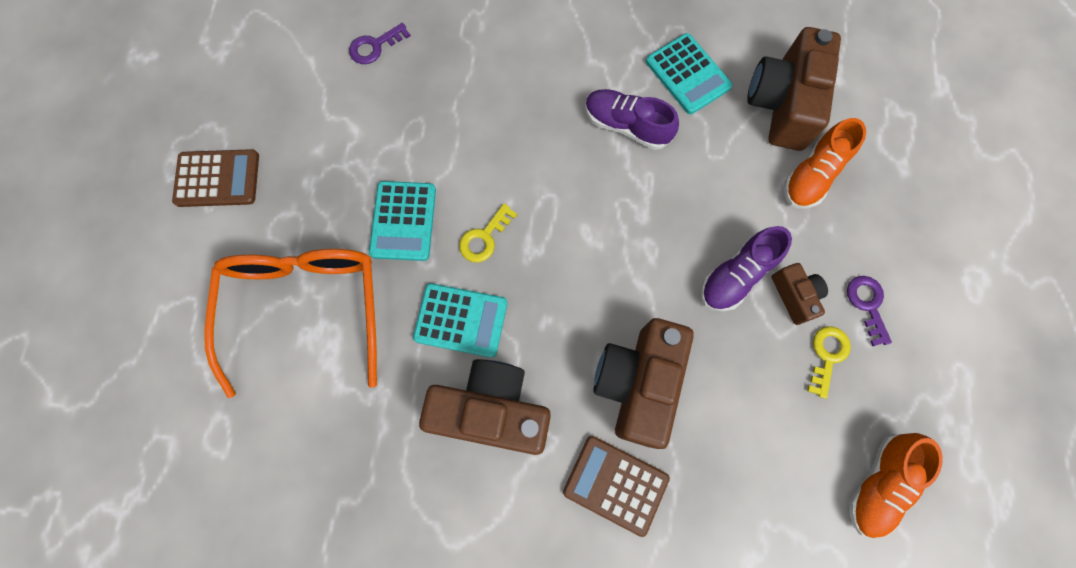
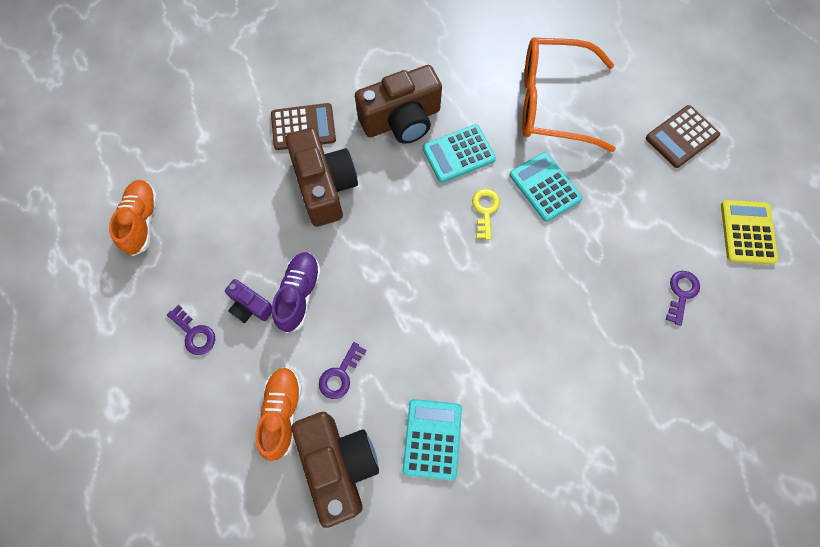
camera: 145 degrees right, 5 degrees down
orange glasses [204,249,377,398] -> orange glasses turned 135 degrees clockwise [522,37,616,152]
purple shoe [585,89,679,150] -> none
turquoise calculator [646,33,732,114] -> turquoise calculator turned 75 degrees clockwise [402,399,462,481]
brown camera [772,263,828,325] -> purple camera [225,279,272,323]
yellow key [807,326,851,399] -> none
none -> purple key [319,342,367,399]
none -> yellow calculator [721,200,778,264]

